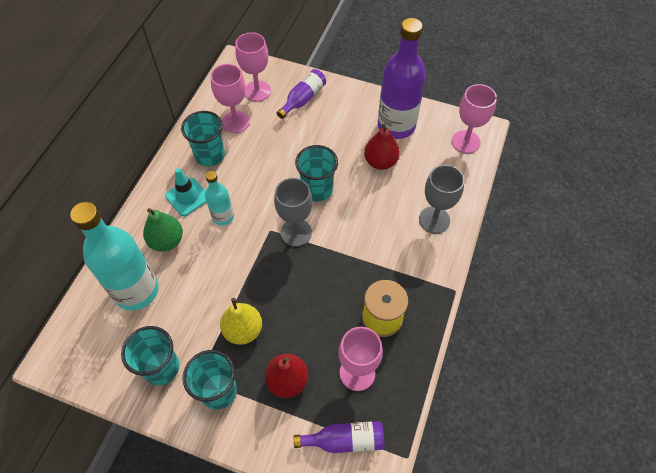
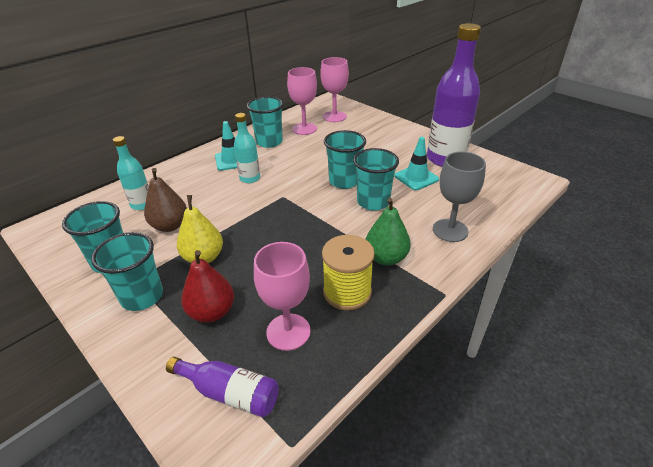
camera: 25 degrees right, 20 degrees down
turquoise bottle [70,202,159,311] -> turquoise bottle [113,136,149,210], size x0.52
green pear [143,208,183,252] -> green pear moved to [366,198,411,266]
grey goblet [274,178,313,247] -> none
purple bottle [277,69,326,119] -> none
red pear [364,124,400,170] -> turquoise traffic cone [394,137,439,190]
pink goblet [452,84,497,154] -> none
none -> brown pear [144,168,187,232]
none -> turquoise cup [353,148,399,211]

